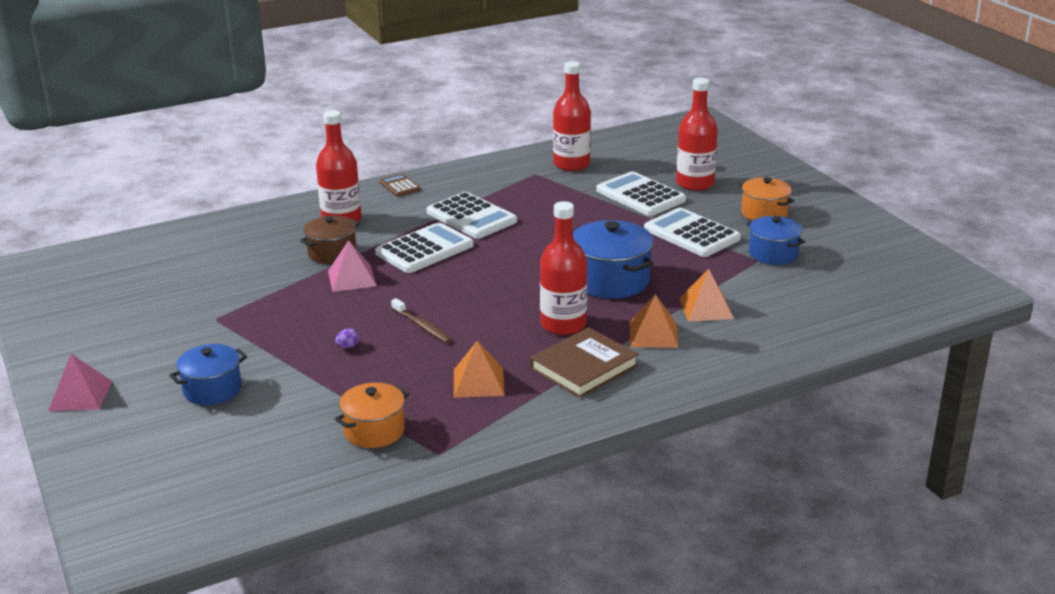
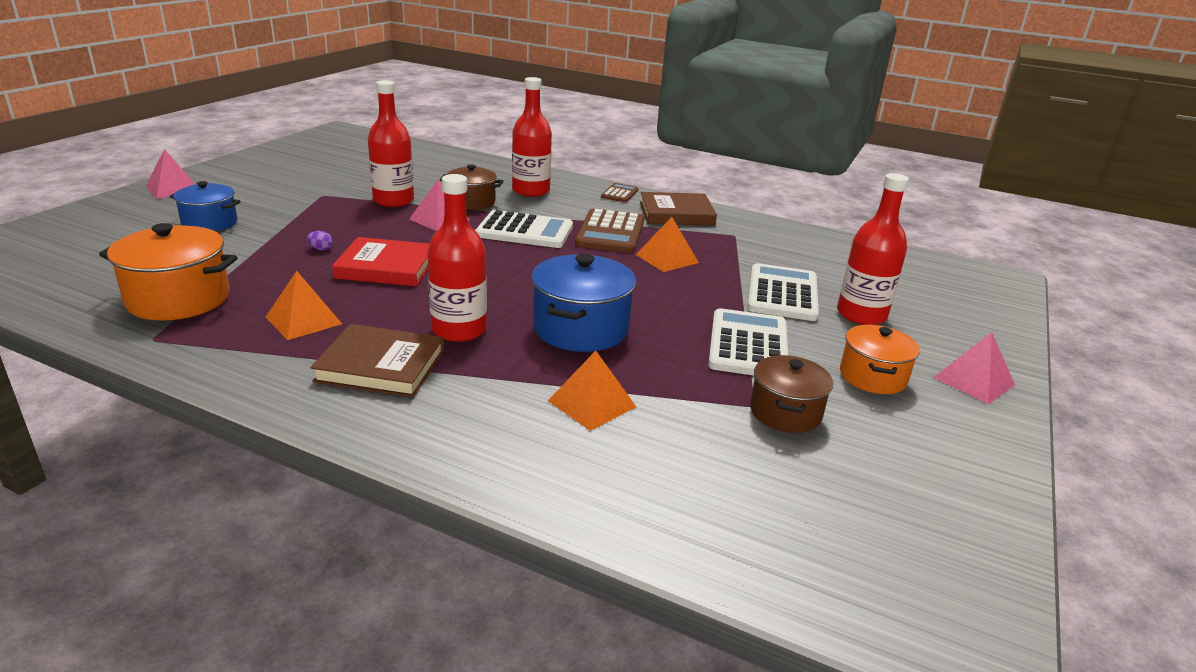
camera: 50 degrees right, 0 degrees up
orange pot [335,383,409,448] -> orange pot [99,223,238,320], size x1.53
brown toothbrush [391,298,452,343] -> red book [332,237,429,286]
white calculator [426,192,517,239] -> brown calculator [575,209,644,253]
red bottle [553,61,591,171] -> red bottle moved to [368,80,414,207]
orange pyramid [630,294,679,348] -> orange pyramid moved to [636,217,699,272]
blue pot [746,216,805,265] -> brown pot [750,355,833,433]
none -> brown book [640,192,717,226]
none -> pink pyramid [933,332,1015,404]

